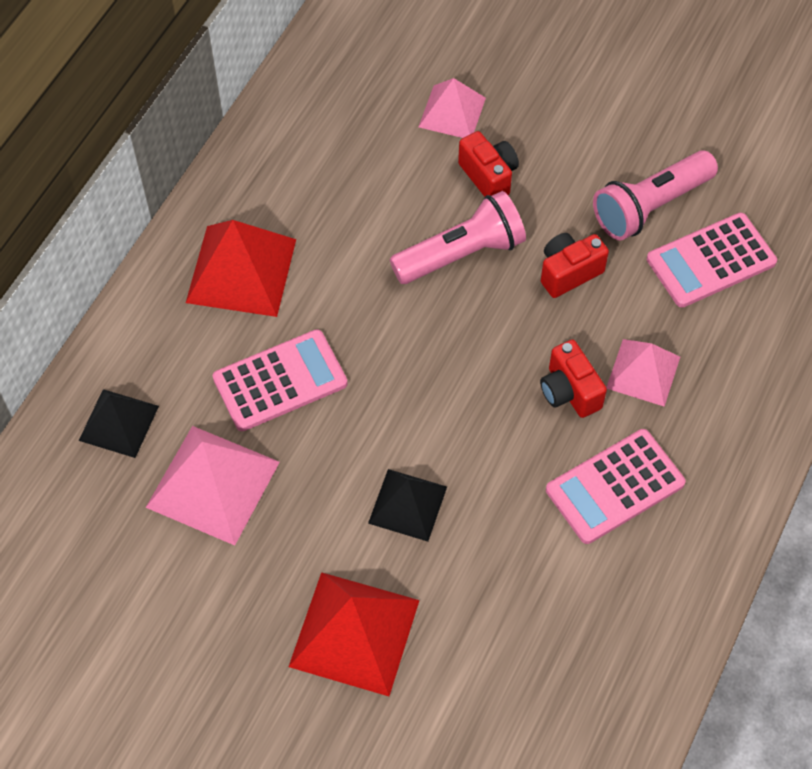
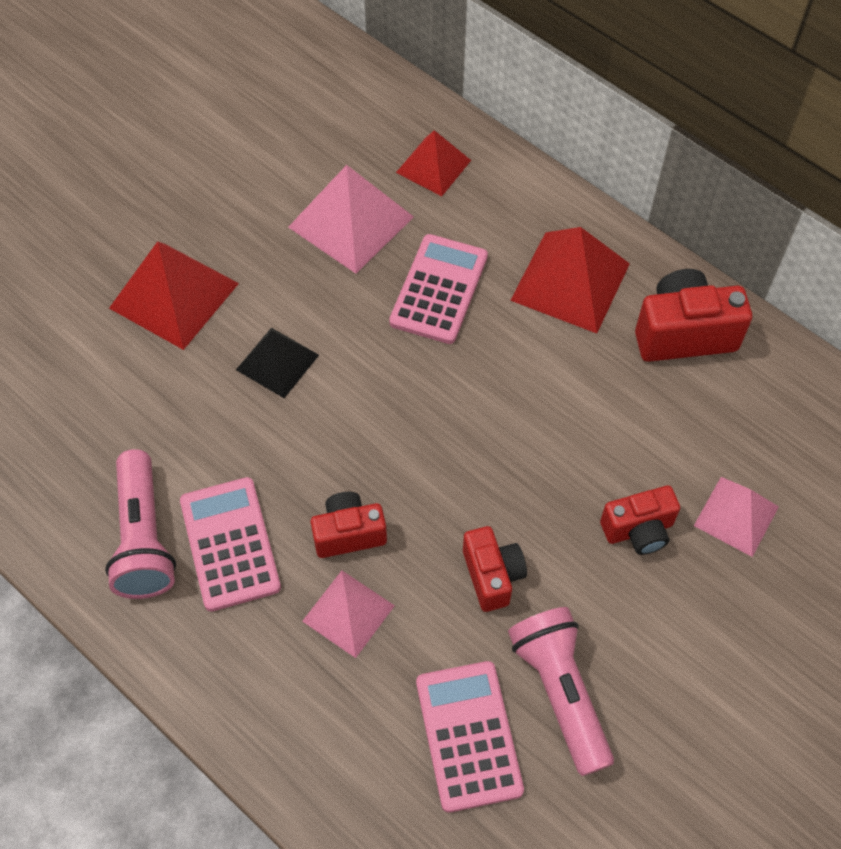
camera: 105 degrees right, 0 degrees up
black pyramid [79,389,159,458] -> red pyramid [396,130,471,196]
pink calculator [213,329,348,431] -> pink calculator turned 150 degrees counterclockwise [389,234,488,344]
pink flashlight [390,191,526,284] -> pink flashlight moved to [105,449,176,599]
none -> red camera [635,269,752,362]

